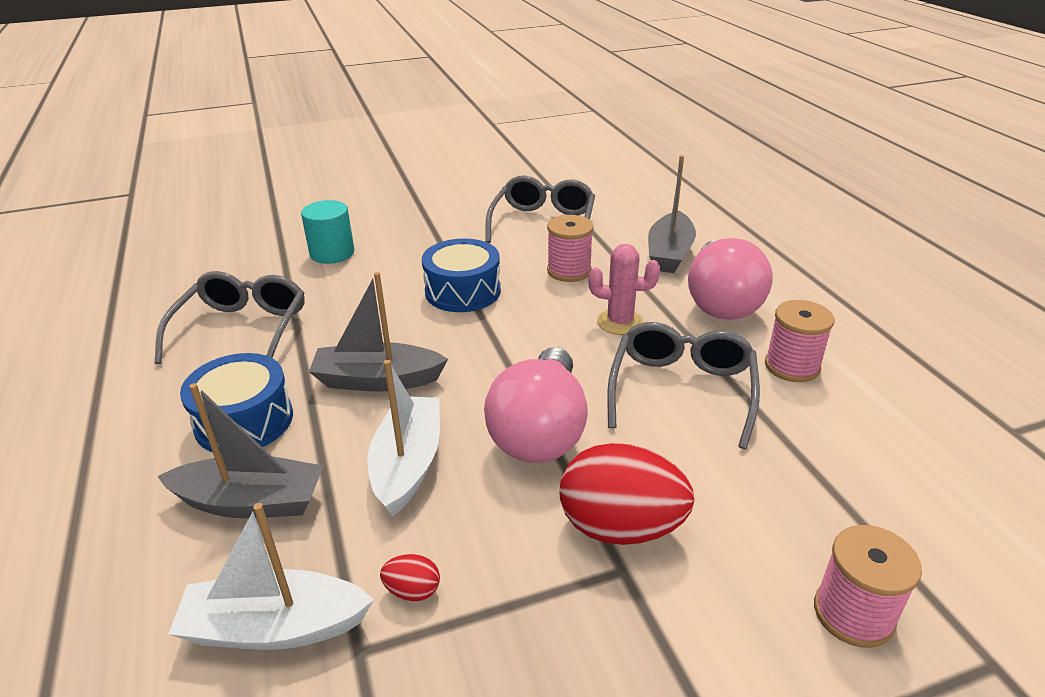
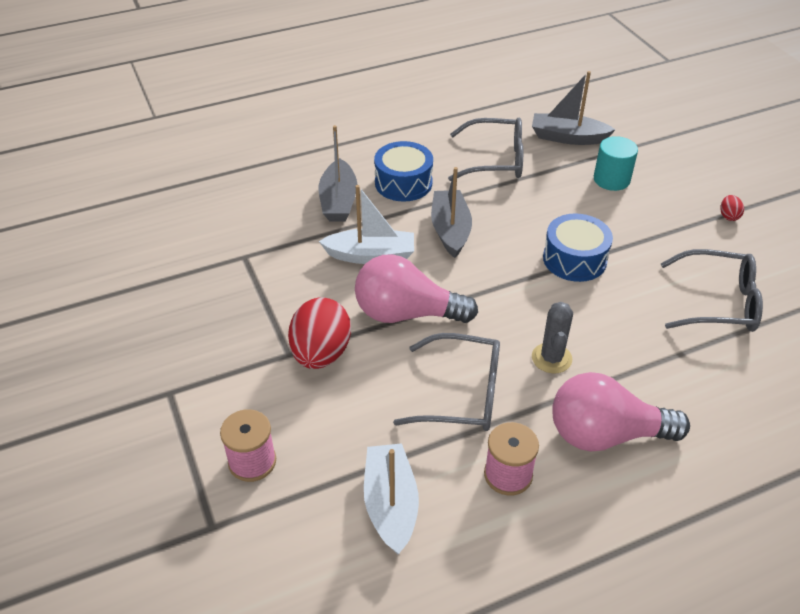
camera: 85 degrees right, 10 degrees up
white boat [169,503,374,650] -> white boat moved to [364,443,419,555]
red egg [380,554,440,601] -> red egg moved to [720,195,744,221]
pink spool [547,215,594,282] -> none
pink cactus [588,244,660,335] -> grey cactus [532,302,573,373]
grey boat [648,155,696,273] -> grey boat moved to [532,71,616,145]

